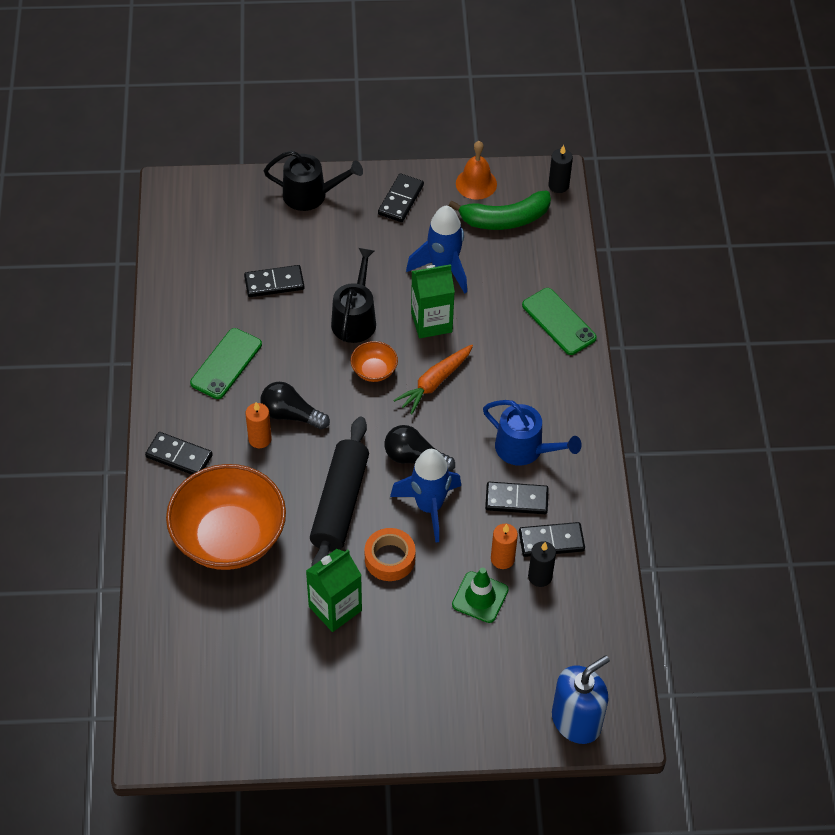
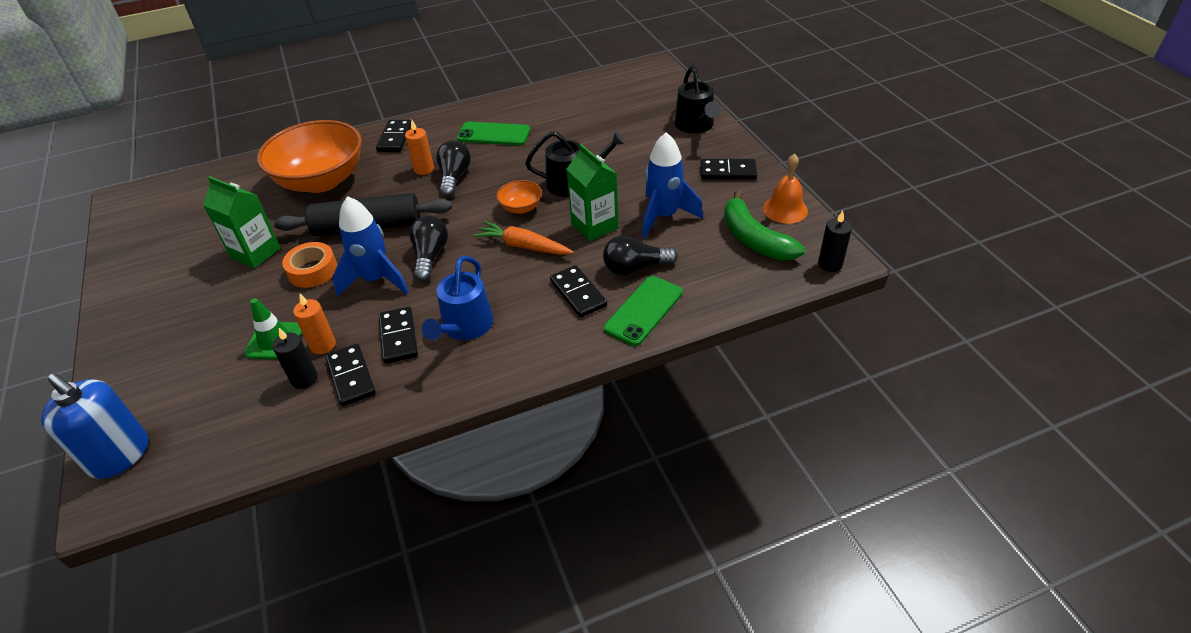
camera: 75 degrees right, 10 degrees down
black domino [244,265,305,297] -> black domino moved to [550,265,607,318]
none -> black light bulb [603,235,678,275]

